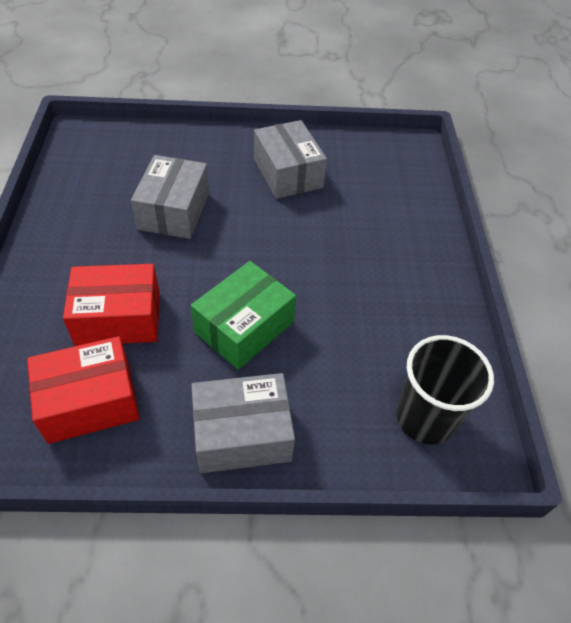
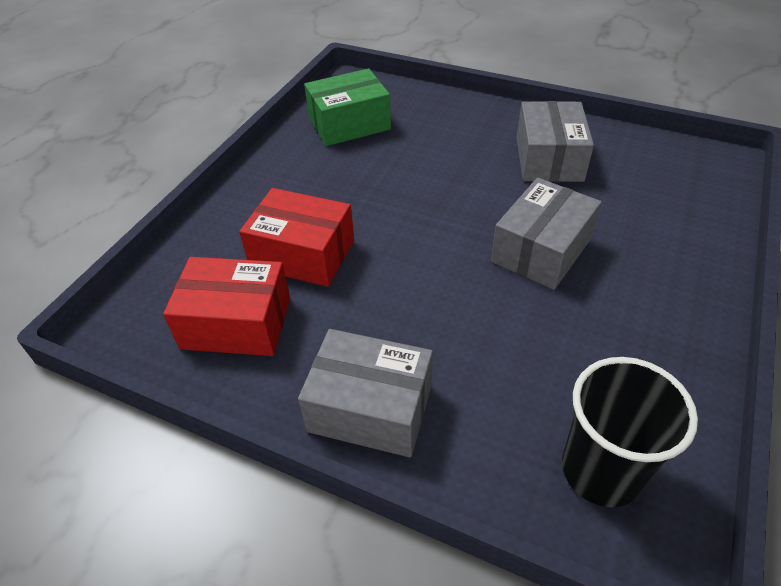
camera: 30 degrees right, 5 degrees down
grey box [131,155,209,239] -> grey box moved to [491,178,602,290]
green box [191,261,296,370] -> green box moved to [304,68,391,146]

